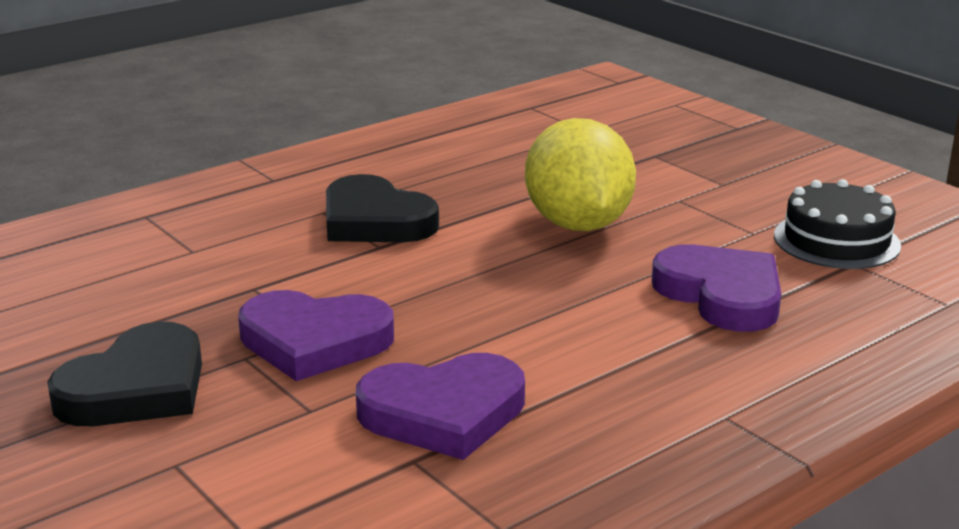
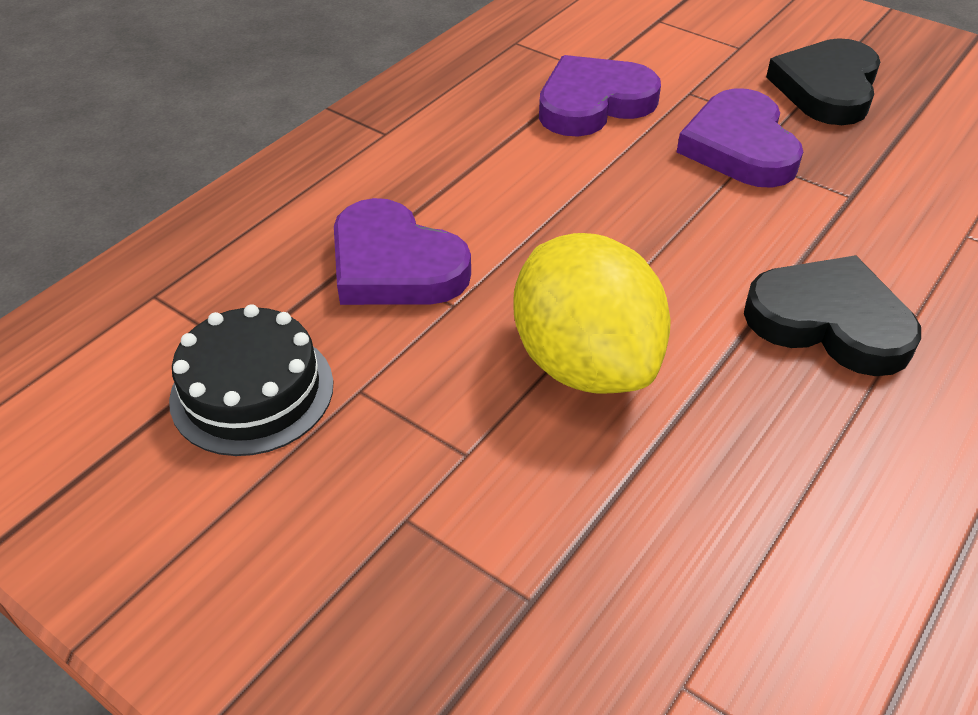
camera: 165 degrees right, 20 degrees up
purple heart [238,290,394,381] -> purple heart turned 90 degrees counterclockwise [677,88,803,188]

